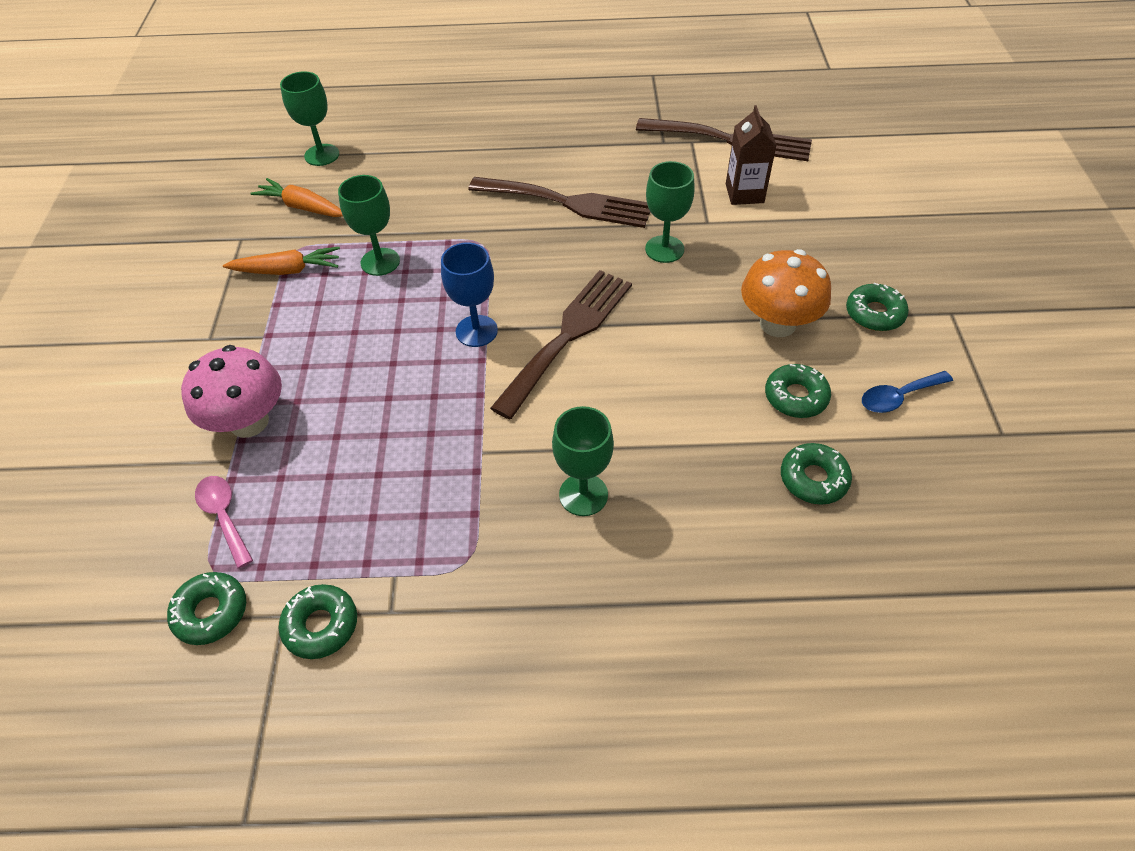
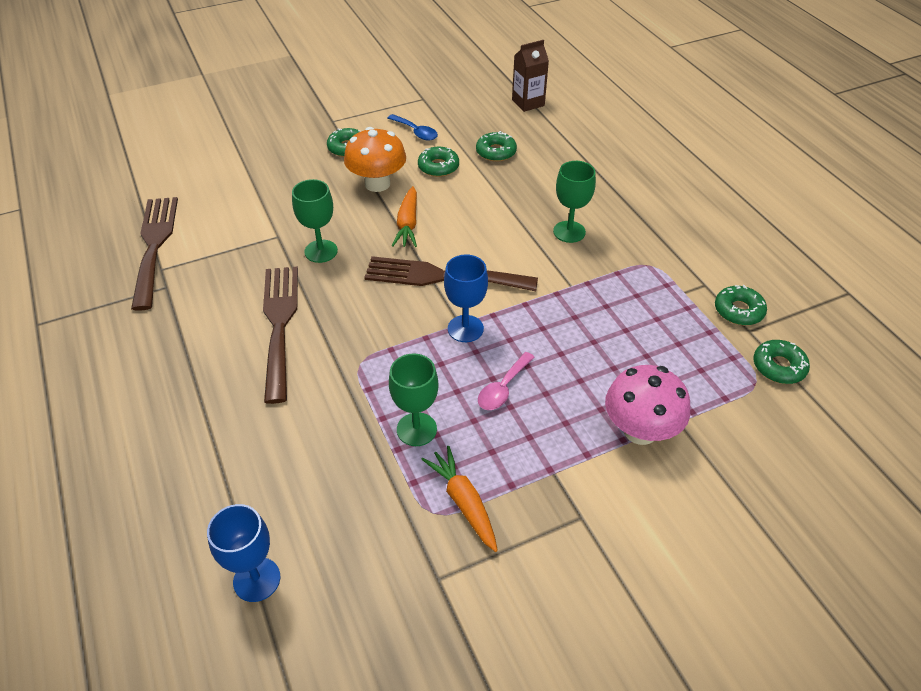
camera: 115 degrees left, 5 degrees down
pink spoon [195,476,253,568] -> pink spoon moved to [478,352,535,410]
orange carrot [250,178,343,217] -> orange carrot moved to [392,186,417,247]
green goblet [280,71,339,166] -> blue goblet [207,504,280,602]
brown carton [726,105,777,205] -> brown carton moved to [512,40,549,112]

